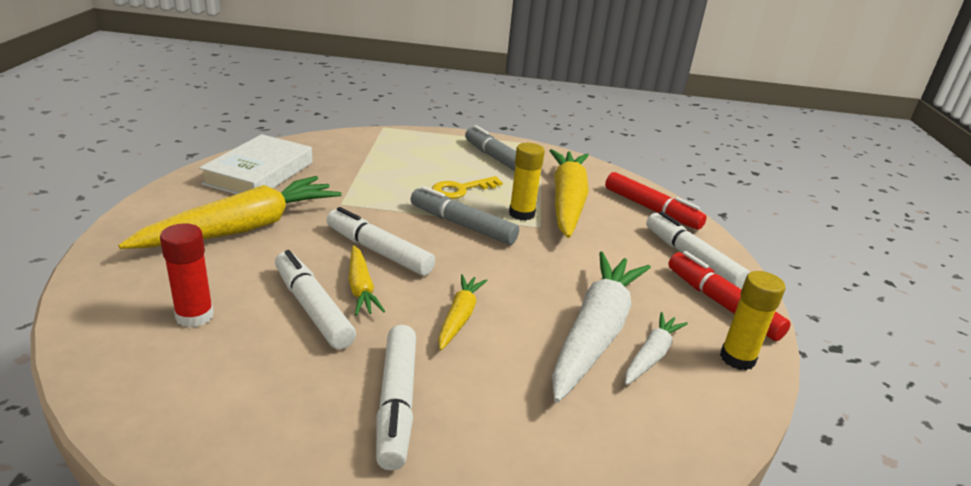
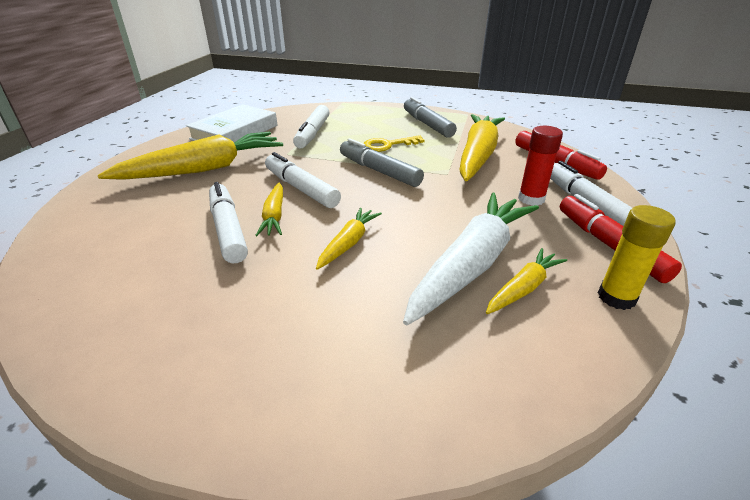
camera: 15 degrees right, 5 degrees up
red glue stick [160,224,214,327] -> red glue stick moved to [518,126,563,206]
white marker [376,325,416,471] -> white marker moved to [293,105,330,148]
yellow glue stick [509,143,545,221] -> none
white carrot [625,312,688,385] -> yellow carrot [486,248,567,314]

